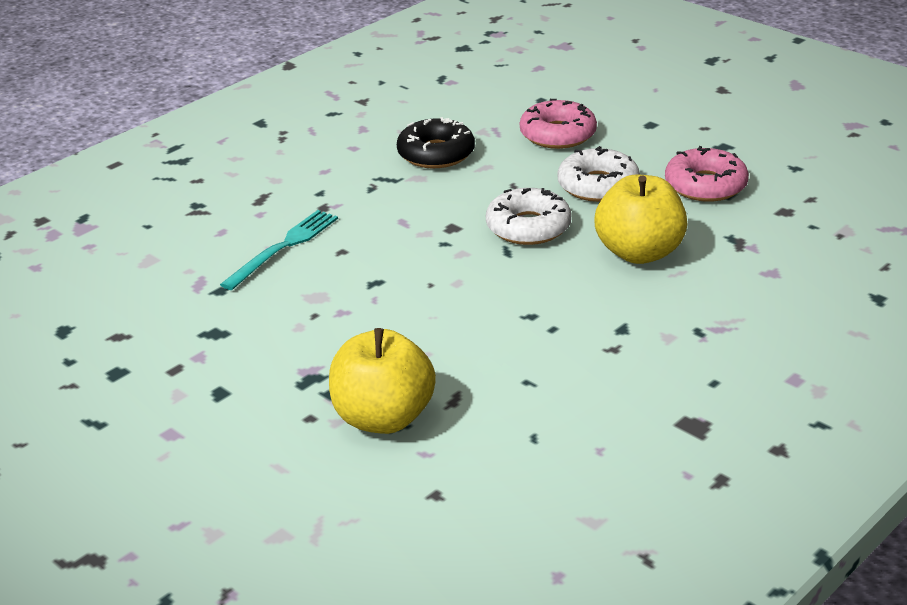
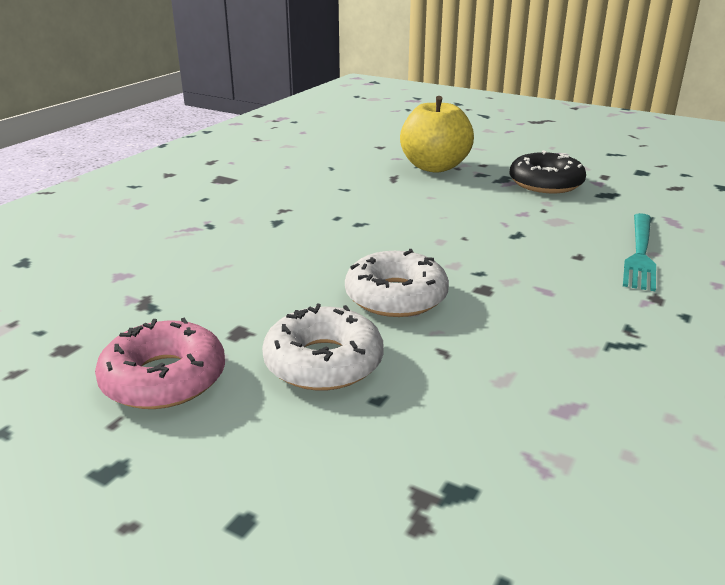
camera: 165 degrees right, 5 degrees down
black donut [397,117,475,168] -> black donut moved to [509,150,586,193]
pink donut [520,99,597,149] -> none
yellow apple [594,175,687,264] -> none

